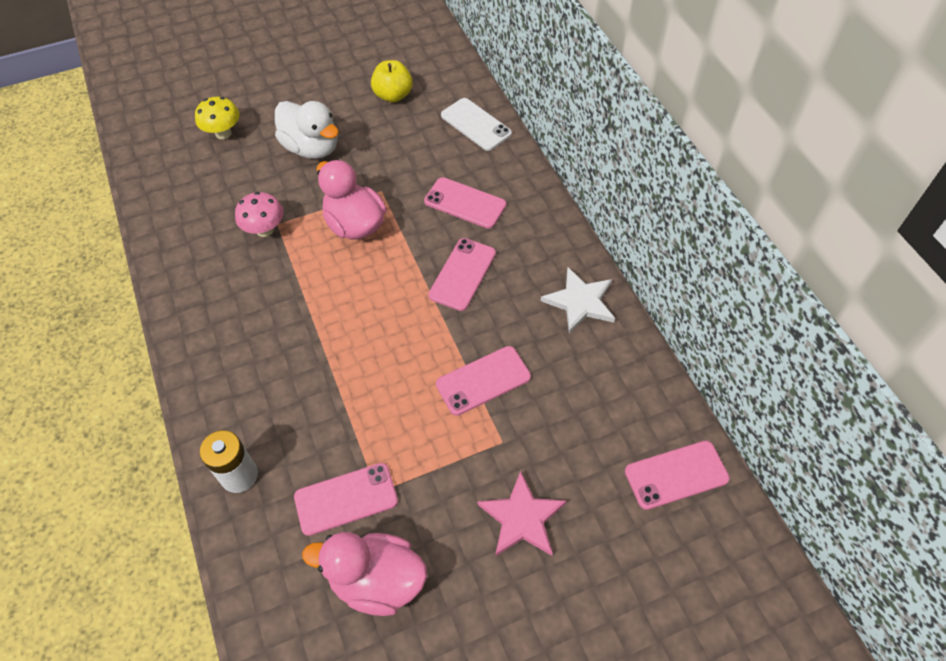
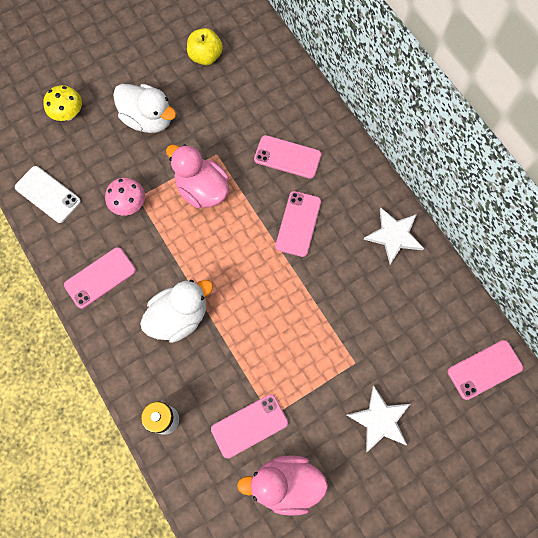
camera: 10 degrees left, 15 degrees up
pink phone [436,346,531,416] -> pink phone moved to [64,247,136,309]
white phone [441,98,512,151] -> white phone moved to [15,166,81,223]
pink star [477,471,566,556] -> white star [347,386,410,452]
none -> white duck [140,280,213,343]

